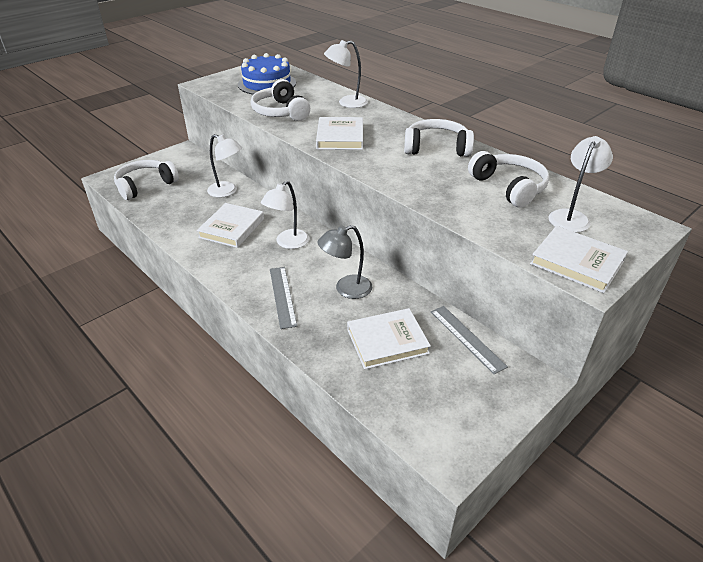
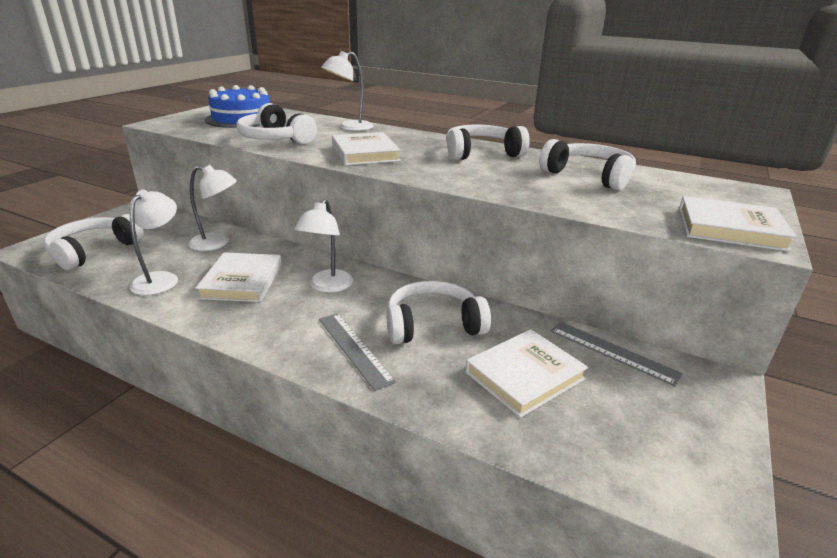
camera: 20 degrees left, 10 degrees down
grey lamp [317,225,372,299] -> white headphones [387,281,491,344]
white lamp [548,136,613,232] -> white lamp moved to [130,189,178,295]

